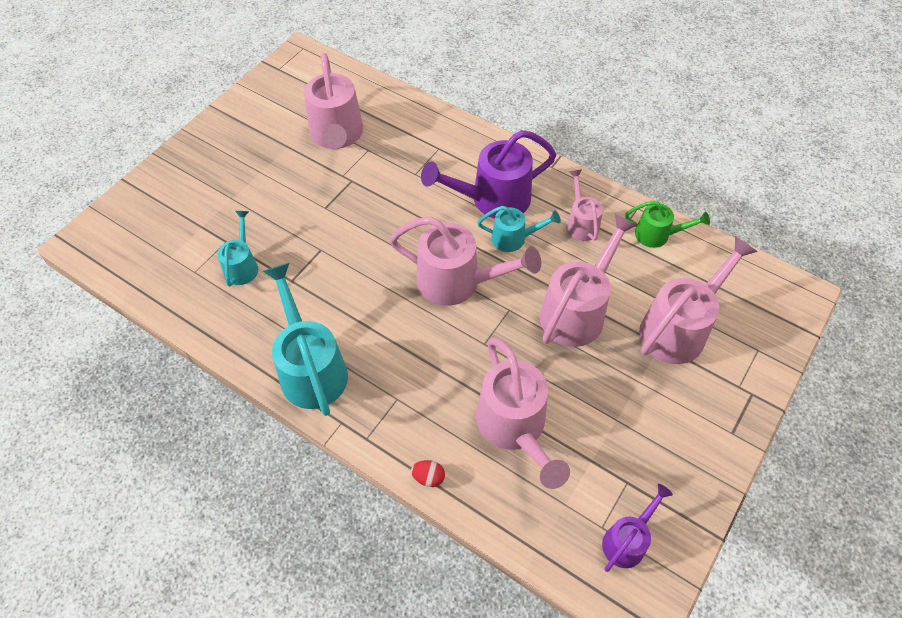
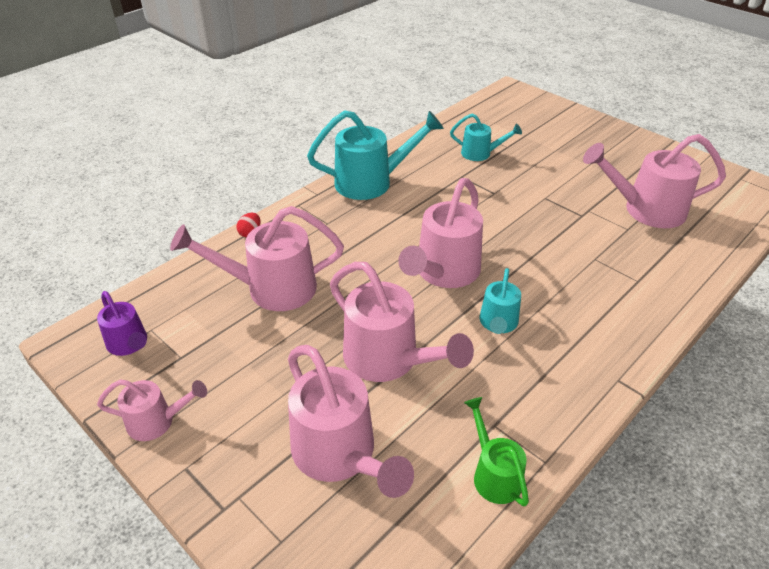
camera: 100 degrees right, 15 degrees down
purple watering can [421,130,556,219] -> none
pink watering can [567,169,603,241] -> pink watering can moved to [97,379,207,441]
green watering can [625,200,710,248] -> green watering can turned 135 degrees clockwise [464,397,529,507]

